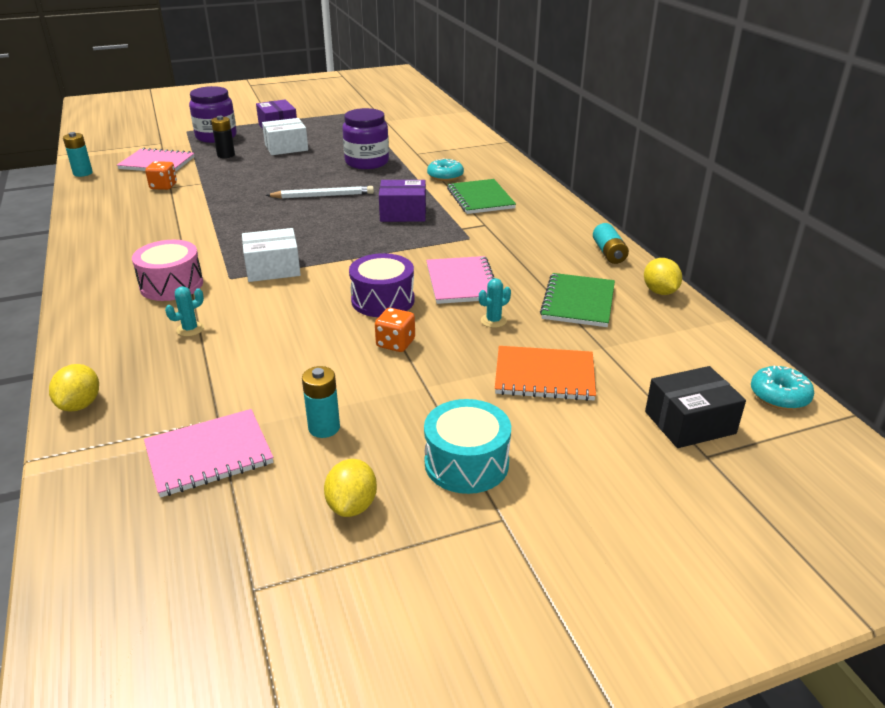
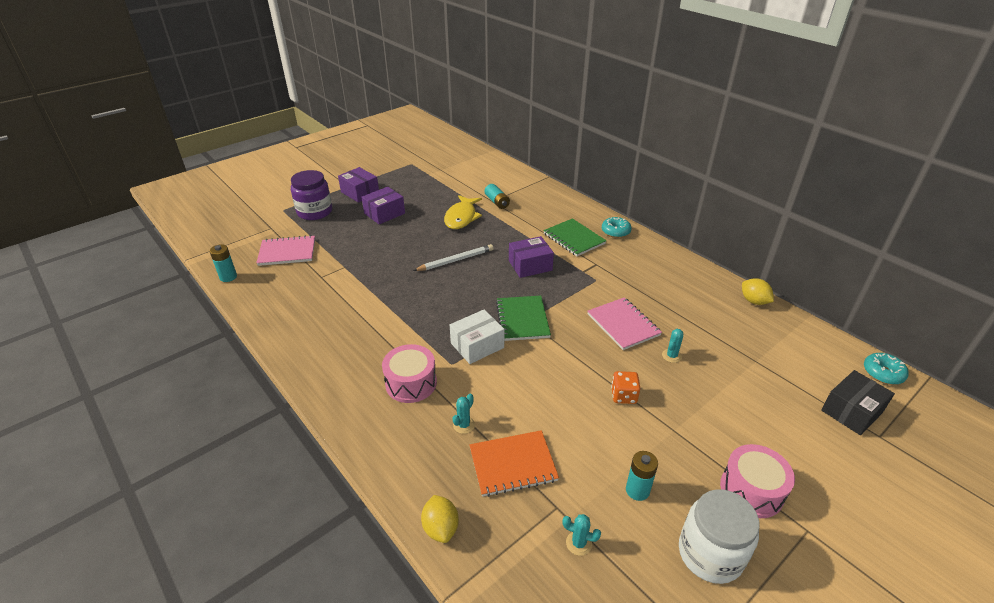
camera: 20 degrees left, 5 degrees up
pink notebook [144,409,274,498] -> turquoise cactus [563,514,601,556]
orange dice [145,161,177,190] -> none
black battery [211,116,235,158] -> none
white box [262,118,308,155] -> purple box [362,187,405,224]
yellow lemon [324,459,377,517] -> white jar [679,489,760,584]
purple jar [342,108,389,169] -> yellow fish [444,195,482,229]
purple drum [349,253,415,317] -> none
turquoise drum [424,399,511,494] -> pink drum [720,444,795,518]
turquoise donut [427,158,464,181] -> turquoise donut moved to [602,217,631,238]
orange notebook [495,346,596,401] -> orange notebook moved to [469,430,559,497]
green notebook [540,273,615,327] -> green notebook moved to [496,296,551,341]
turquoise battery [593,223,629,264] -> turquoise battery moved to [485,184,510,209]

